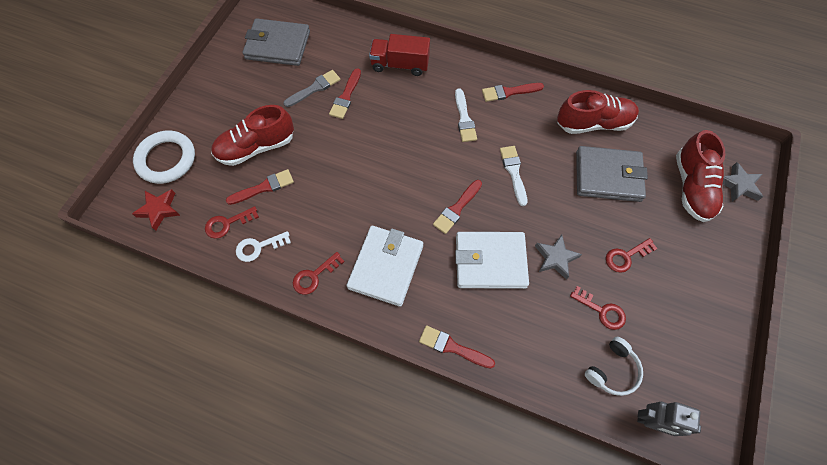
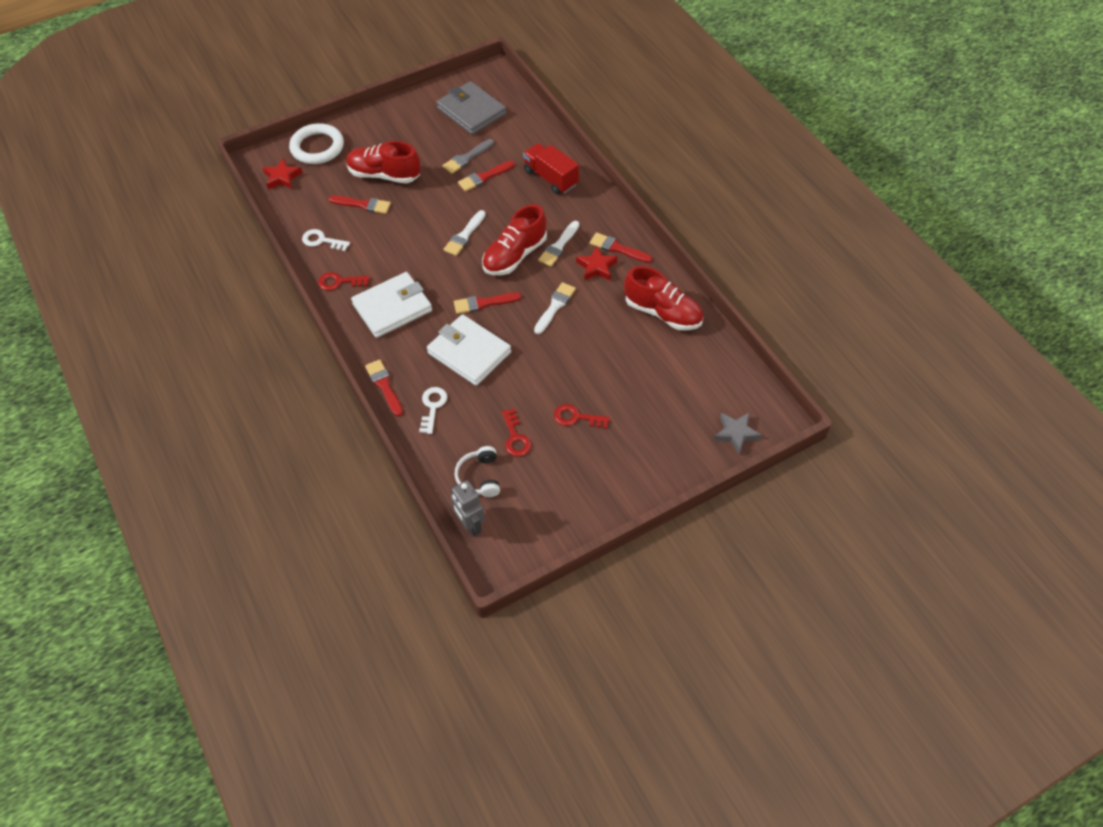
camera: 40 degrees right, 10 degrees down
red key [205,206,259,239] -> none
grey brush [283,70,341,107] -> grey brush turned 135 degrees clockwise [443,139,494,174]
grey star [535,234,582,280] -> none
grey wallet [576,146,648,202] -> none
white headphones [585,337,643,396] -> white headphones turned 90 degrees clockwise [455,446,500,497]
red shoe [676,130,726,222] -> red shoe moved to [482,205,547,275]
none -> white key [419,387,447,434]
none -> white brush [443,210,486,256]
none -> red star [576,246,618,281]

